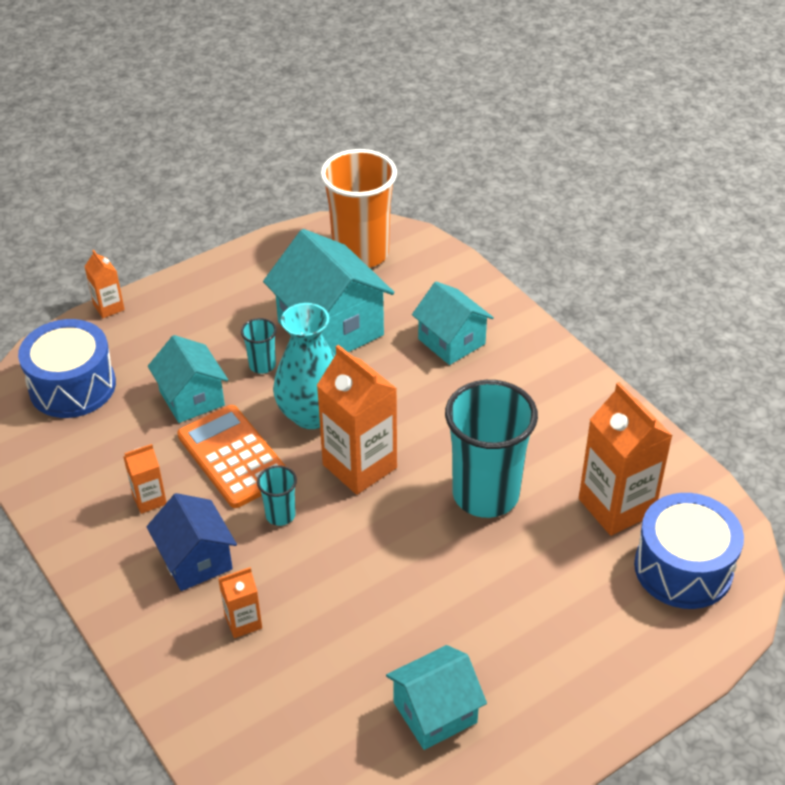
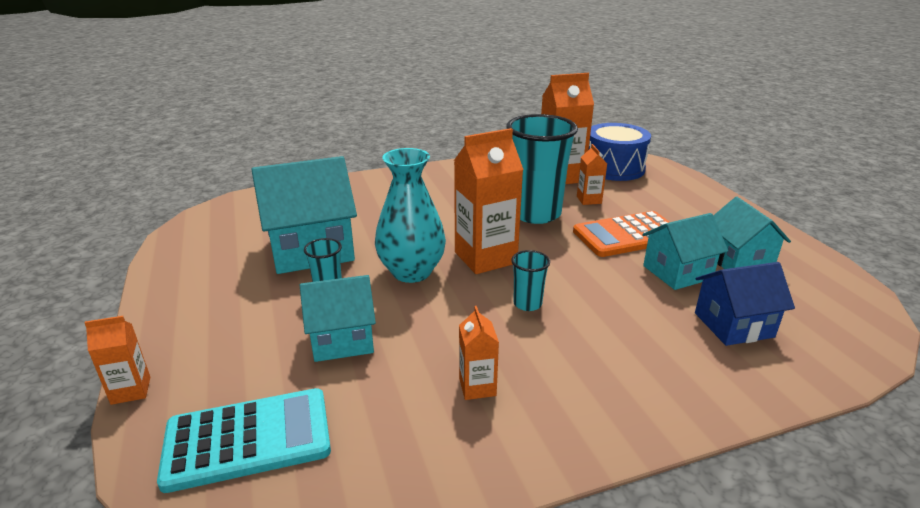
camera: 75 degrees left, 15 degrees down
blue drum [18,319,116,418] -> turquoise calculator [157,388,331,493]
blue house [147,493,237,591] -> blue house moved to [695,262,795,346]
orange calculator [177,405,286,508] -> orange calculator moved to [573,211,670,257]
orange carton [218,567,262,638] -> orange carton moved to [577,144,607,205]
orange cup [320,149,397,268] -> none
turquoise house [412,281,494,365] -> turquoise house moved to [642,213,728,290]

